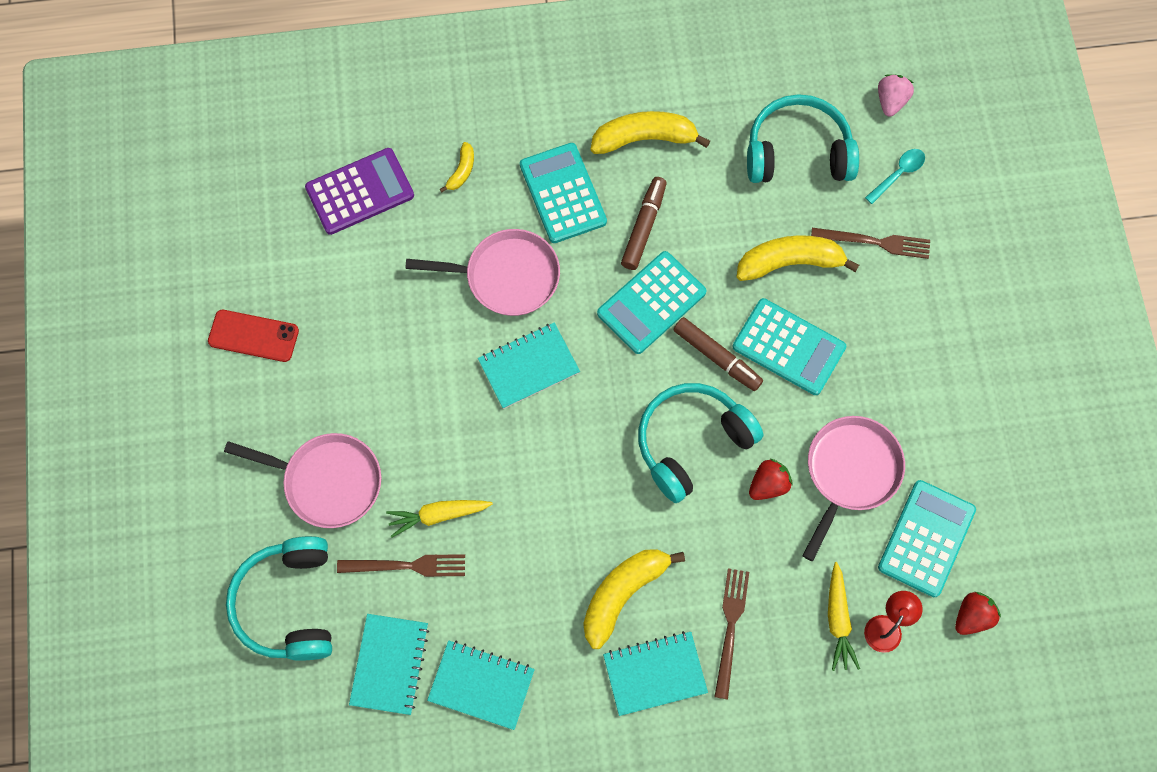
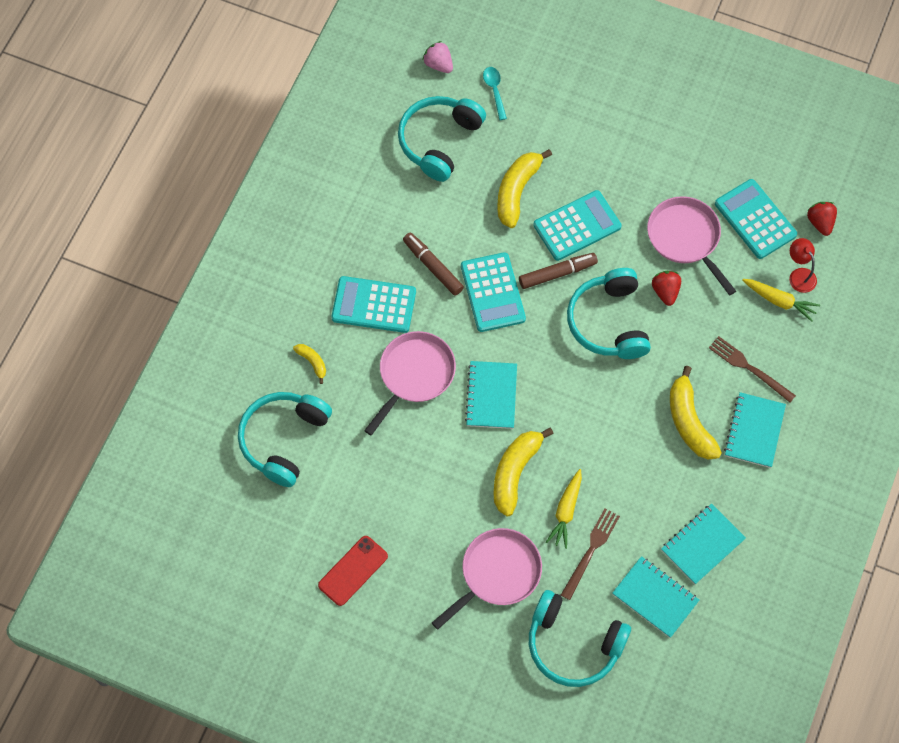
camera: 60 degrees left, 5 degrees down
purple calculator [305,148,414,235] -> turquoise headphones [238,392,332,487]
yellow banana [591,111,710,154] -> yellow banana moved to [493,428,554,516]
brown fork [811,228,930,259] -> none

